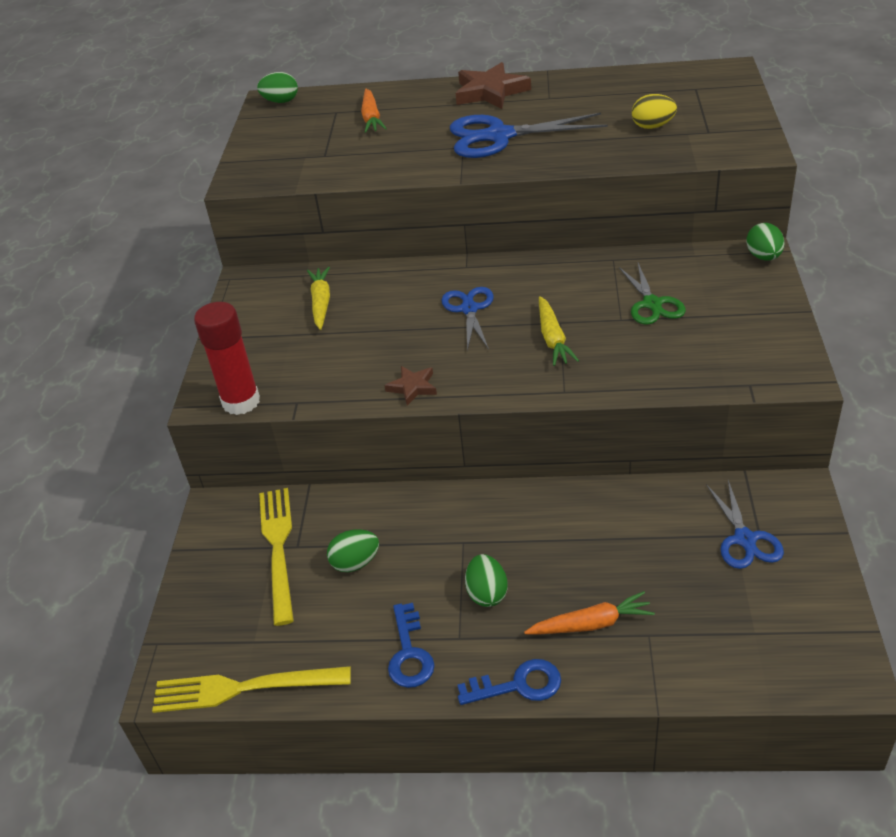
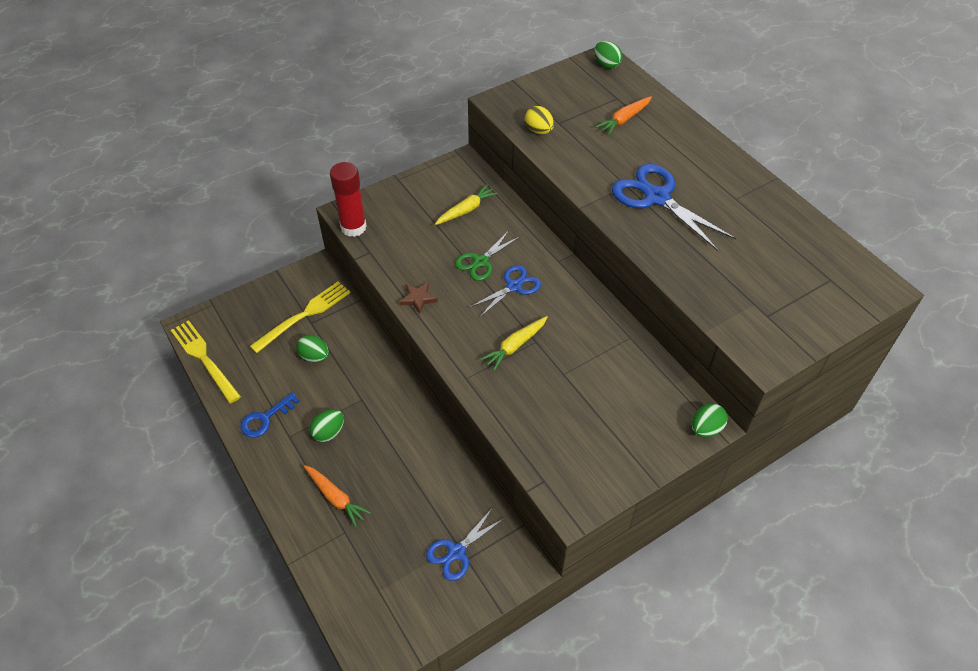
camera: 50 degrees right, 10 degrees up
brown star [456,62,531,109] -> none
blue key [457,659,561,705] -> none
green scissors [619,263,686,325] -> green scissors moved to [455,230,521,281]
yellow egg [632,94,677,129] -> yellow egg moved to [525,106,554,134]

